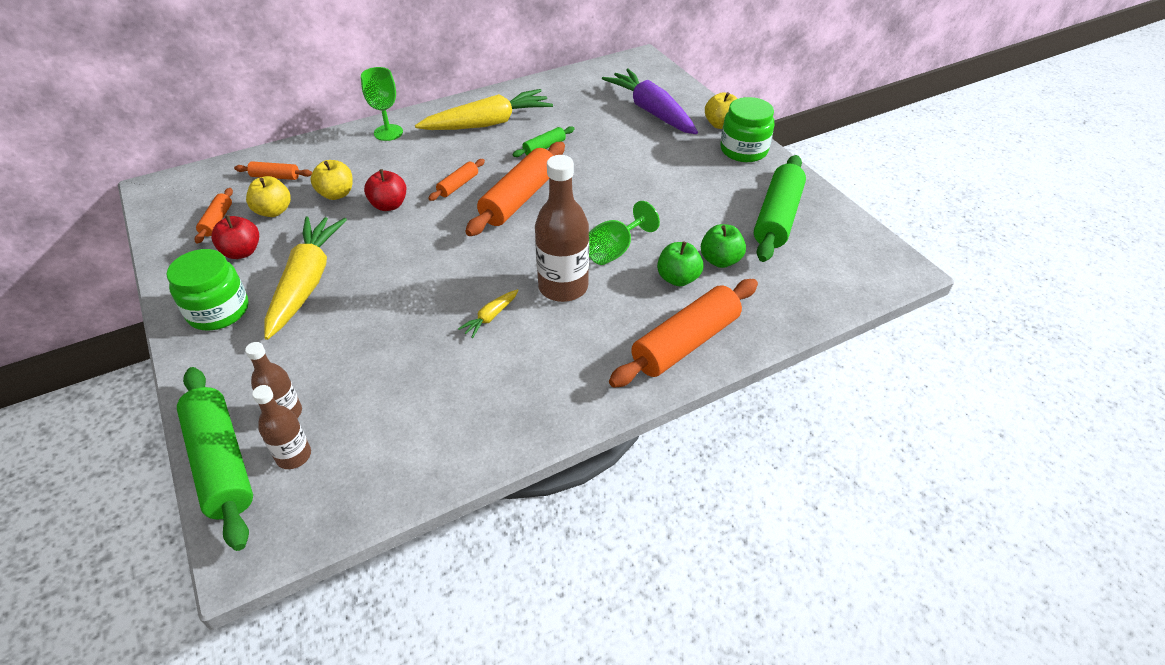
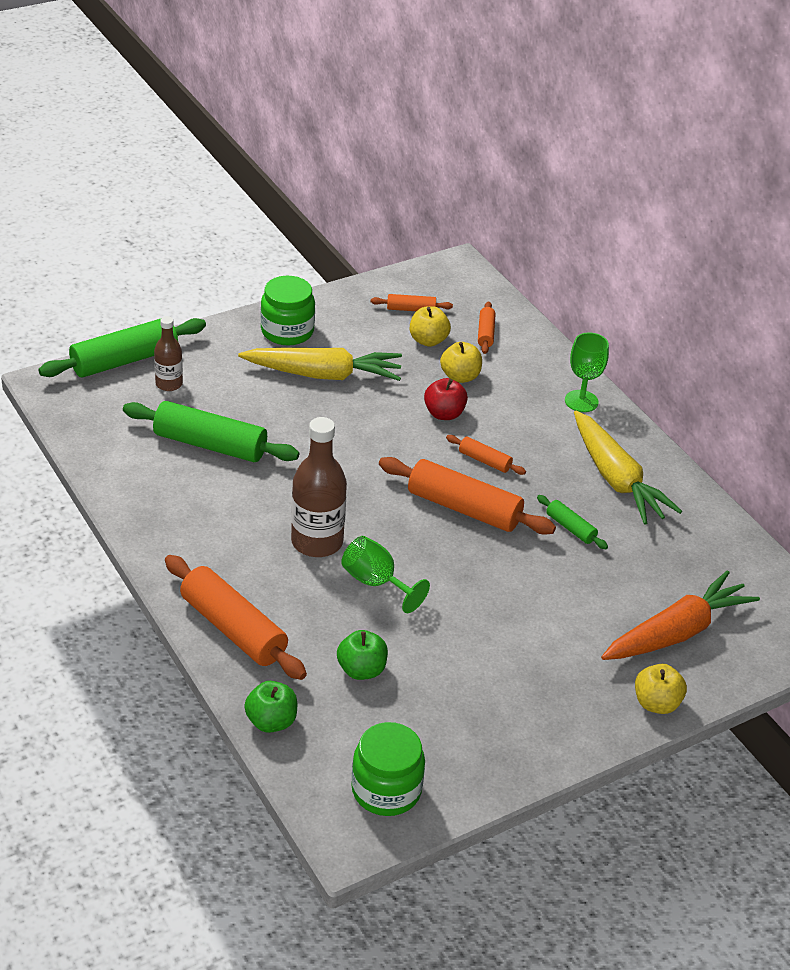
camera: 85 degrees right, 5 degrees down
red apple [211,215,259,259] -> none
brown bottle [252,385,311,469] -> none
yellow carrot [458,289,519,338] -> none
purple carrot [602,69,698,134] -> orange carrot [601,570,760,660]
green apple [657,241,703,286] -> green apple moved to [244,681,297,733]
green jar [720,97,775,162] -> green jar moved to [351,722,425,816]
green rolling pin [754,155,806,262] -> green rolling pin moved to [123,401,299,462]

